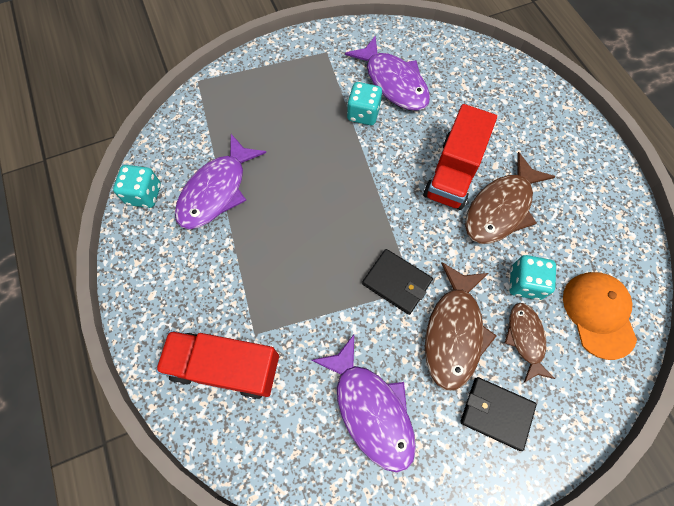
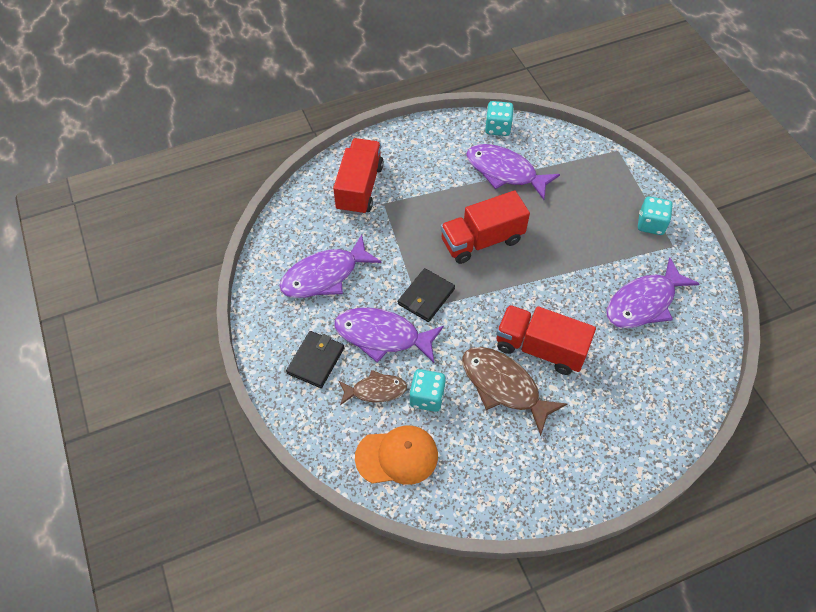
camera: 90 degrees right, 10 degrees down
turquoise dice [347,82,382,125] -> turquoise dice moved to [638,196,673,235]
brown fish [425,262,497,391] -> purple fish [334,308,444,363]
none -> red truck [440,190,530,264]

